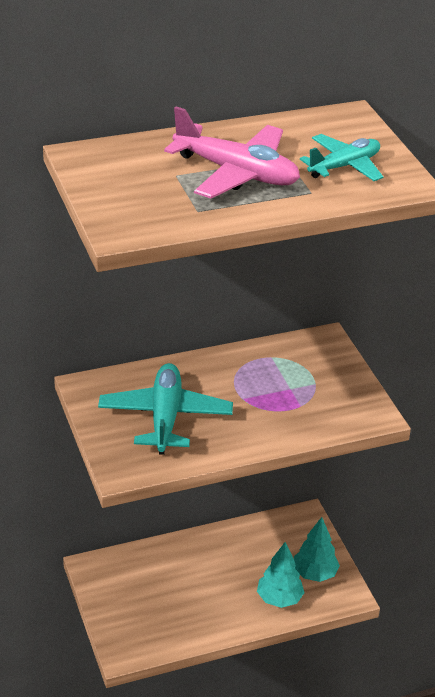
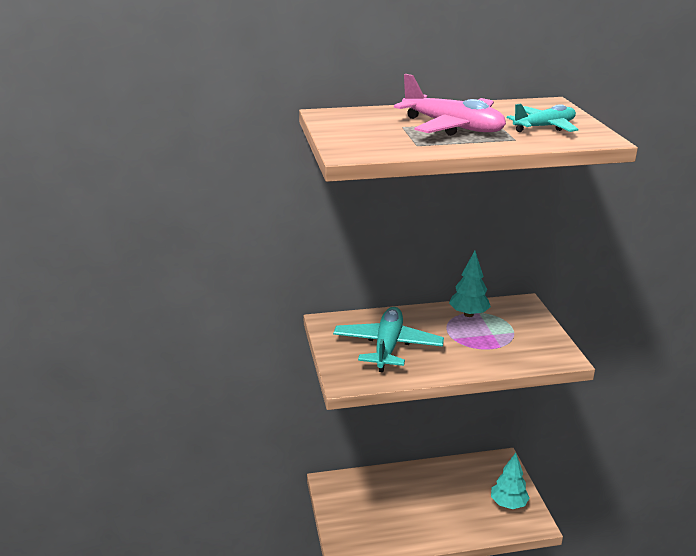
camera: 10 degrees right, 10 degrees down
turquoise tree [257,542,305,608] -> turquoise tree moved to [449,251,491,317]

